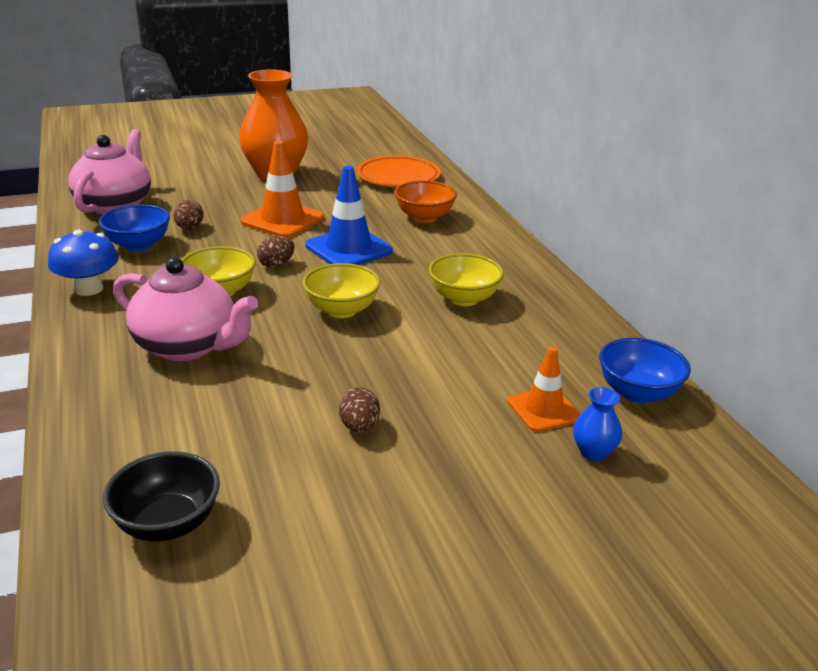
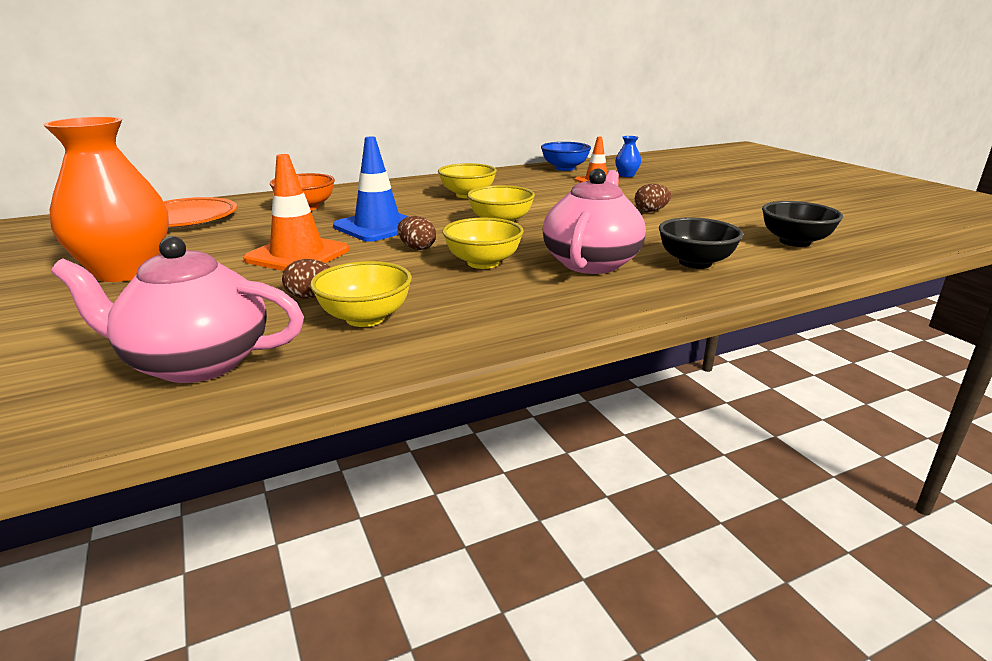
camera: 95 degrees left, 5 degrees down
blue mushroom [48,230,119,296] -> none
blue bowl [99,204,170,251] -> yellow bowl [310,261,412,327]
none -> black bowl [659,217,743,269]

